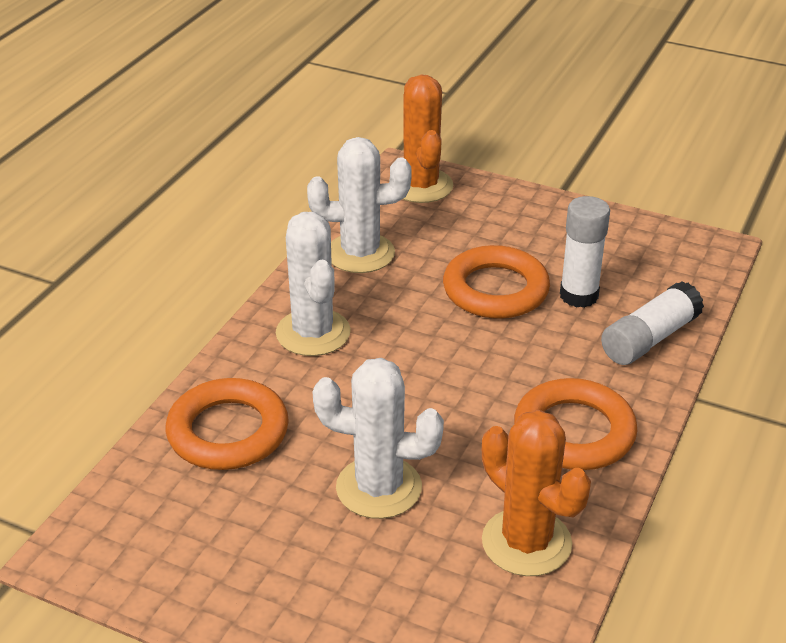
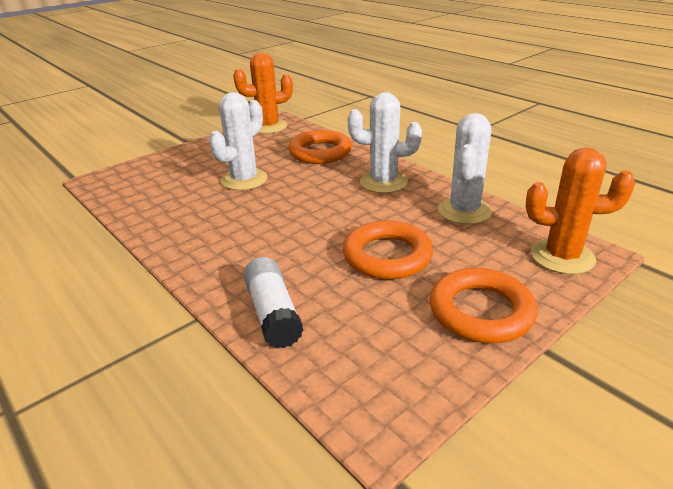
camera: 115 degrees right, 5 degrees down
orange cactus [482,410,591,576] -> orange cactus moved to [233,52,293,134]
orange ring [514,378,637,470] -> orange ring moved to [430,268,537,343]
white glue stick [560,196,610,308] -> none

